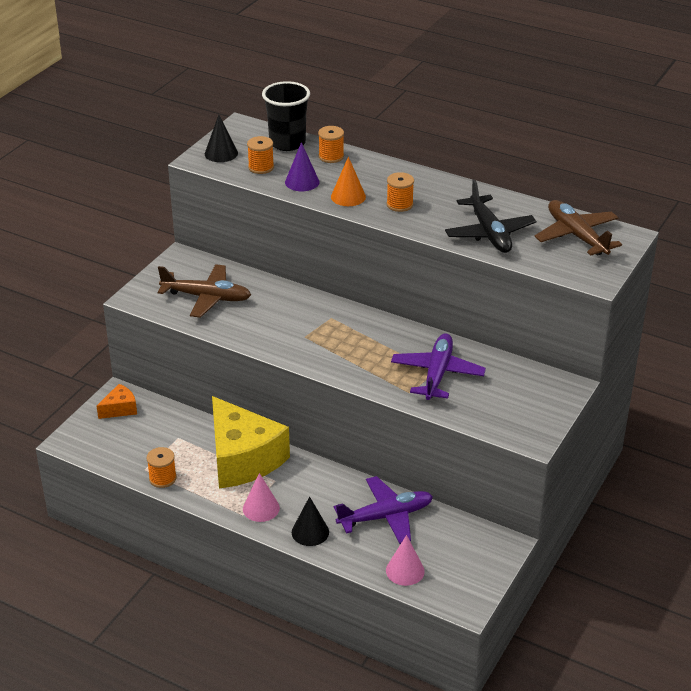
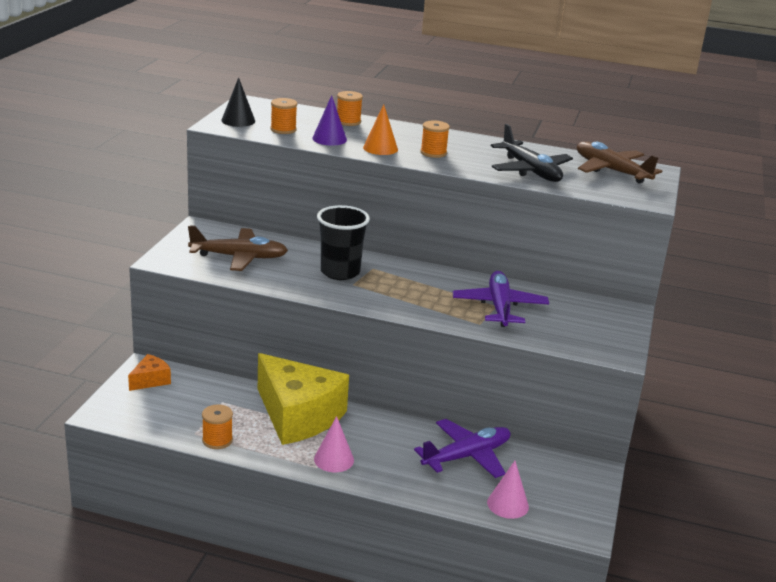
camera: 15 degrees left, 10 degrees down
black cup [262,81,310,151] -> black cup moved to [317,205,370,280]
black cone [292,496,329,546] -> none

